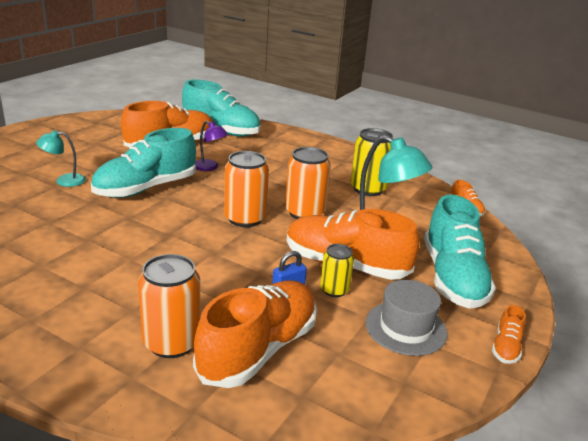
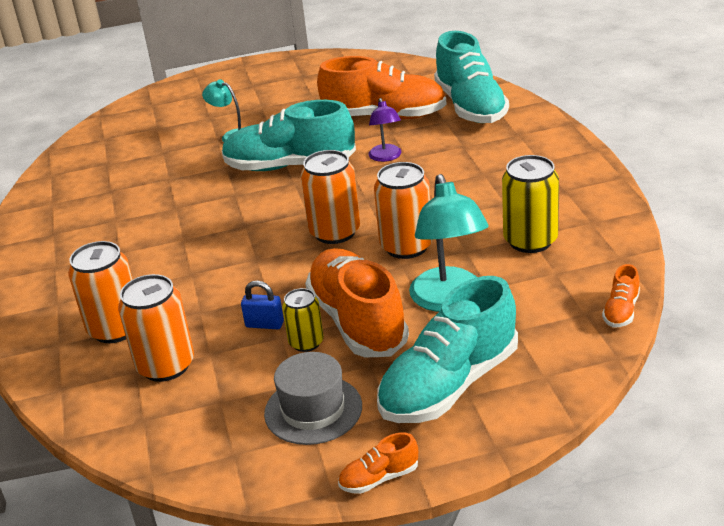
camera: 50 degrees right, 5 degrees up
orange shoe [193,281,317,388] -> orange can [118,274,194,382]

